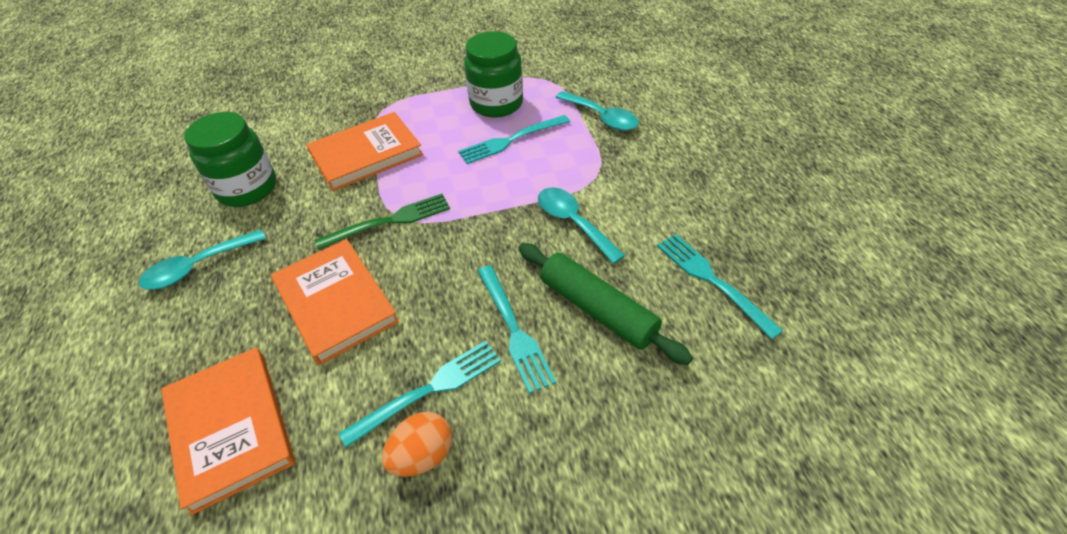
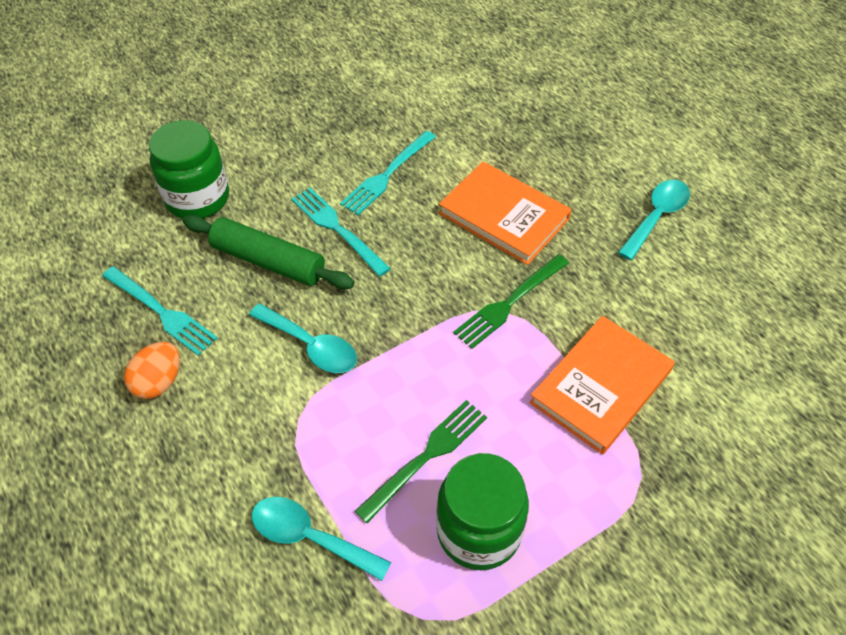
camera: 160 degrees right, 5 degrees up
orange book [161,348,295,516] -> none
green jar [184,112,276,207] -> green jar moved to [149,120,229,219]
orange egg [382,412,453,477] -> orange egg moved to [124,342,180,399]
turquoise fork [458,115,570,164] -> green fork [355,400,487,523]

